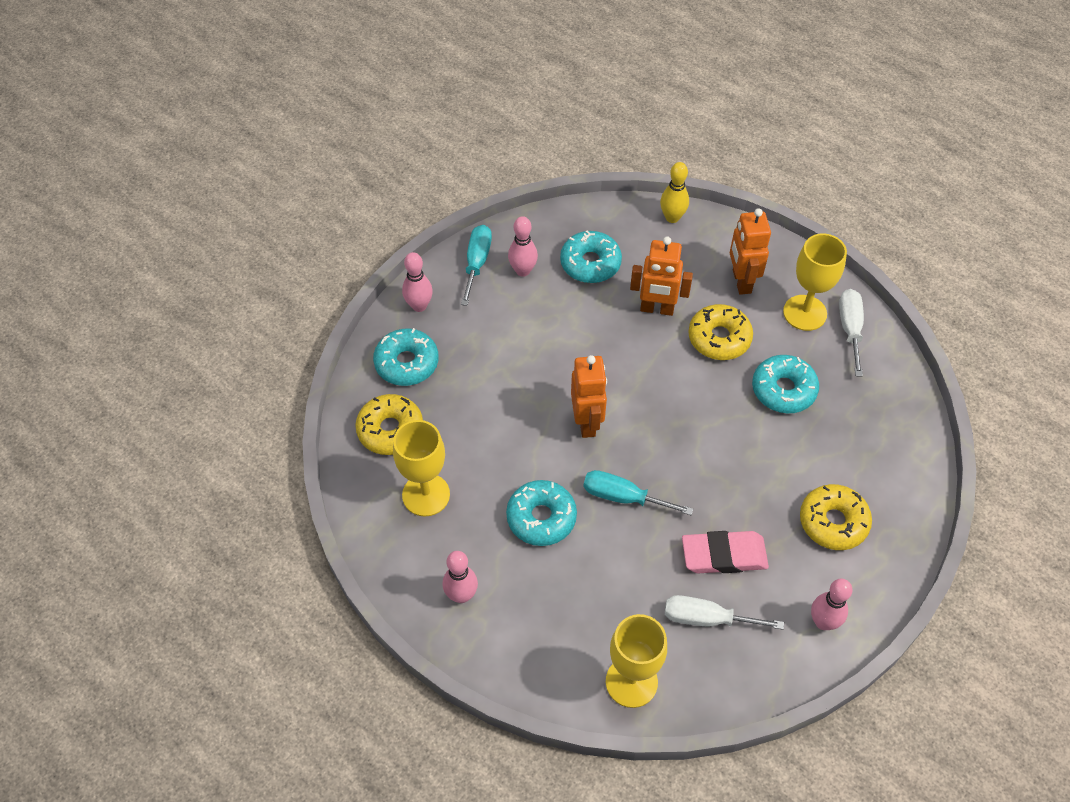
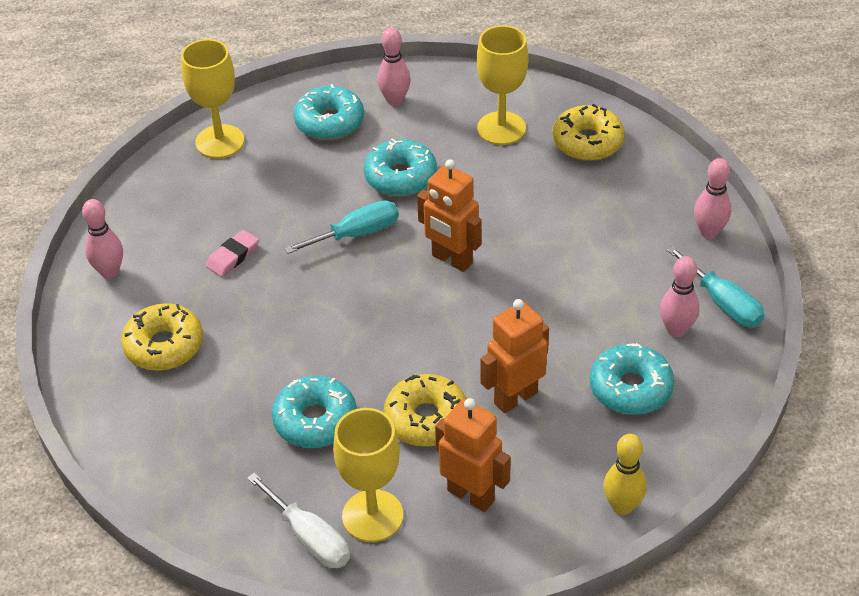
camera: 135 degrees right, 10 degrees down
turquoise donut [373,328,439,386] -> turquoise donut moved to [294,84,364,140]
white screwdriver [665,595,784,630] -> none
pink eraser [682,531,769,573] -> pink eraser [206,230,259,277], size x0.61

